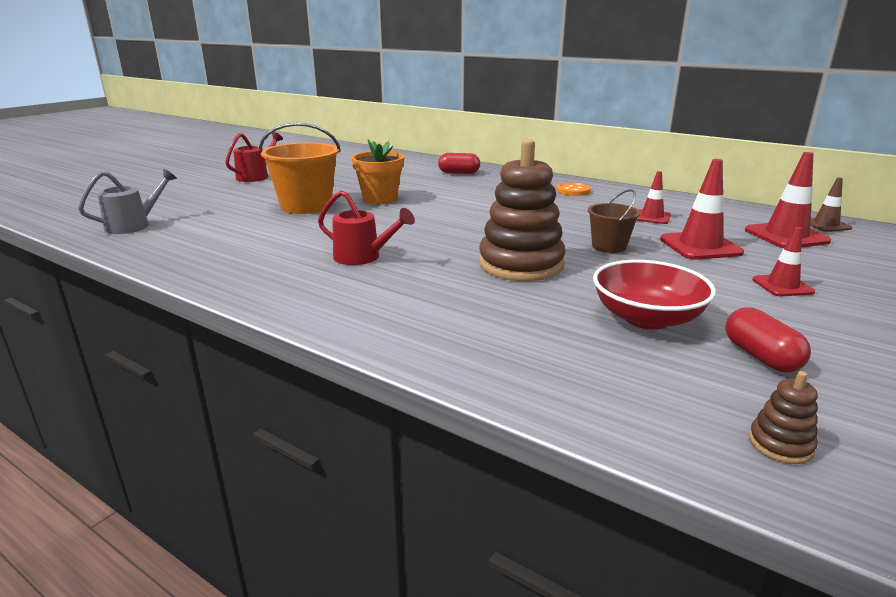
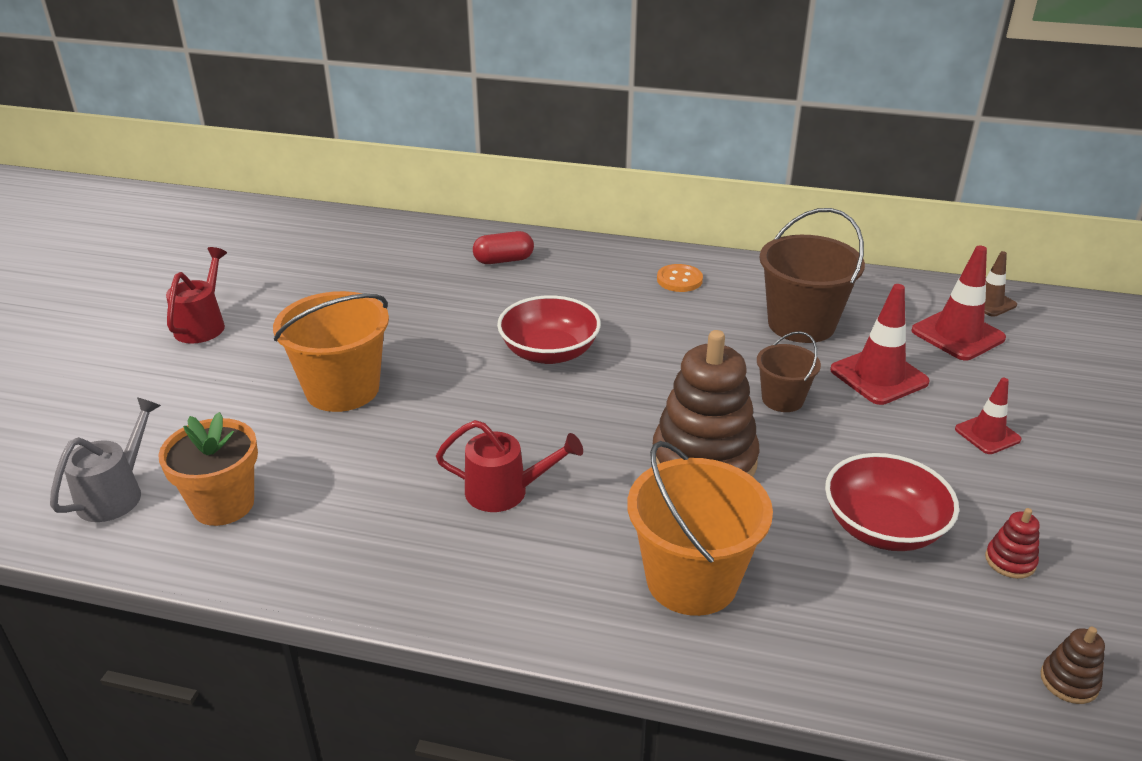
camera: 20 degrees left, 10 degrees up
orange flower pot [351,140,404,204] -> orange flower pot moved to [158,412,258,526]
red traffic cone [636,171,671,224] -> brown bucket [759,208,865,343]
red capsule [725,307,811,372] -> red stacking toy [985,508,1040,579]
none -> red bowl [497,295,601,364]
none -> orange bucket [627,441,773,616]

